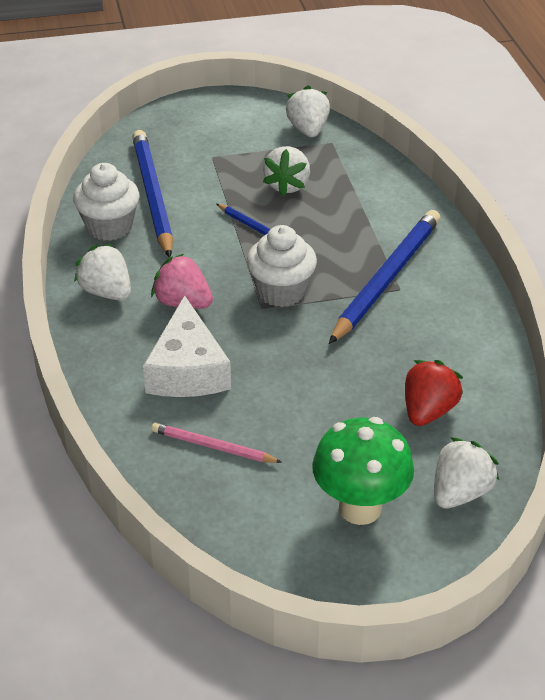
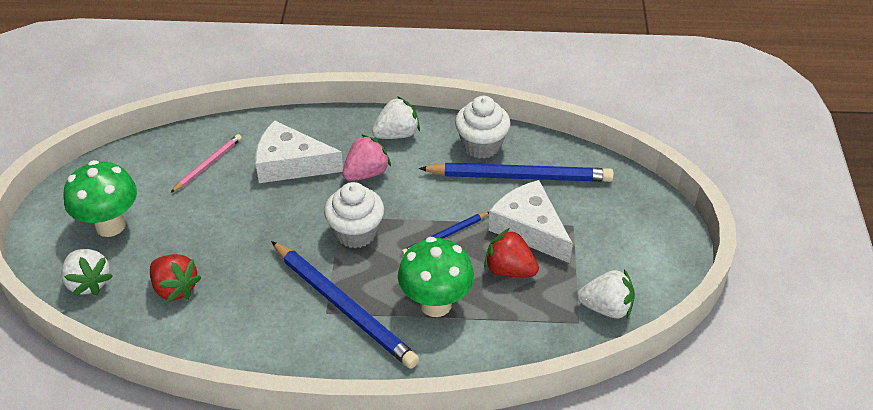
camera: 105 degrees right, 5 degrees up
white strawberry [263,146,310,196] -> red strawberry [484,228,539,277]
none -> green mushroom [398,237,474,317]
none -> white cheese [488,180,573,263]

